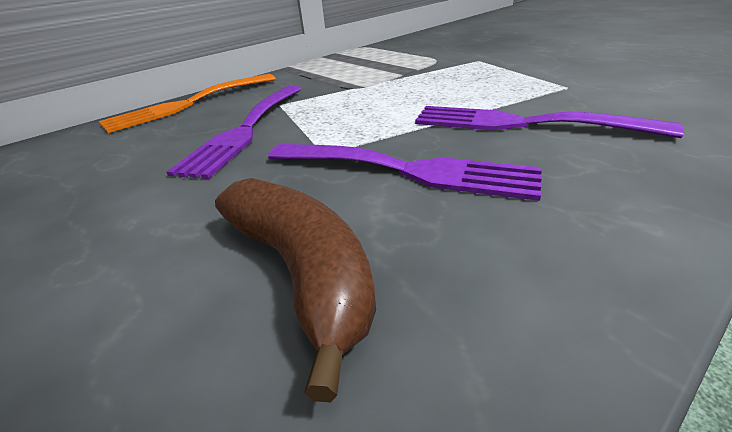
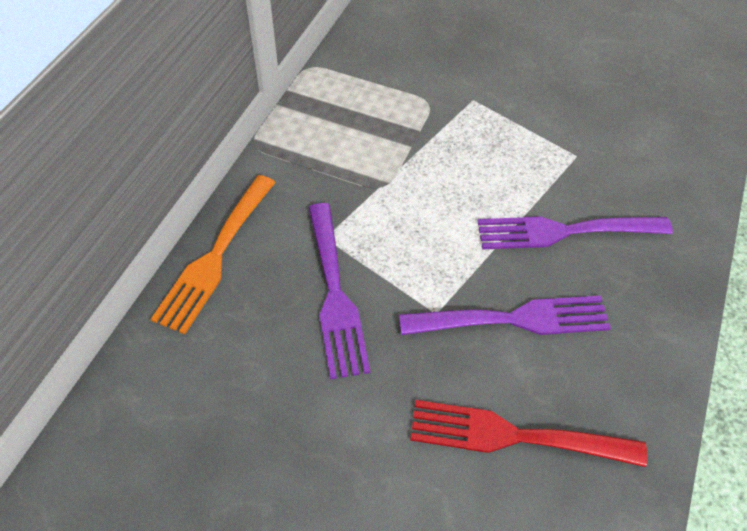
camera: 30 degrees left, 20 degrees up
brown banana [215,178,376,403] -> red fork [410,400,647,467]

